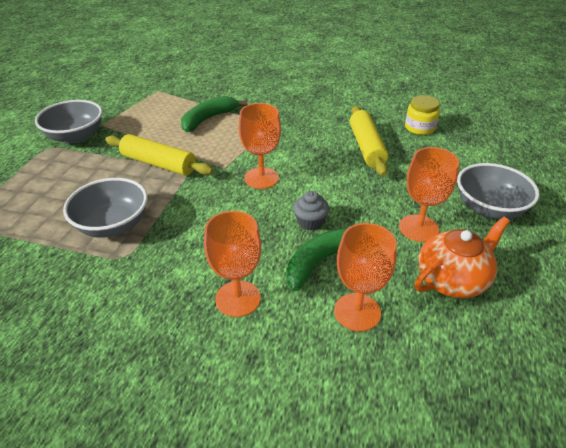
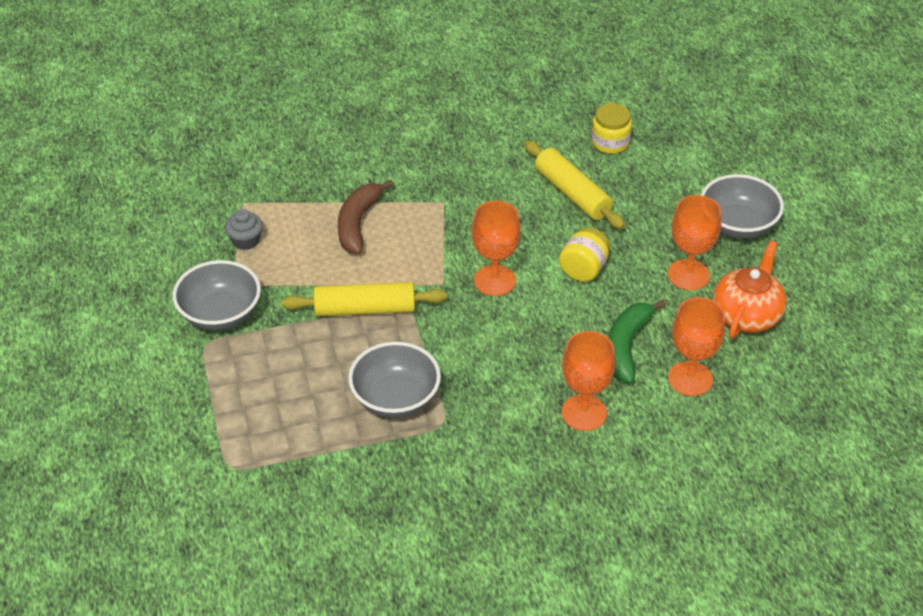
camera: 30 degrees left, 5 degrees up
green banana [181,96,247,132] -> brown banana [338,180,394,254]
grey cupcake [293,191,329,231] -> grey cupcake moved to [225,209,263,250]
none -> yellow jar [559,227,610,282]

